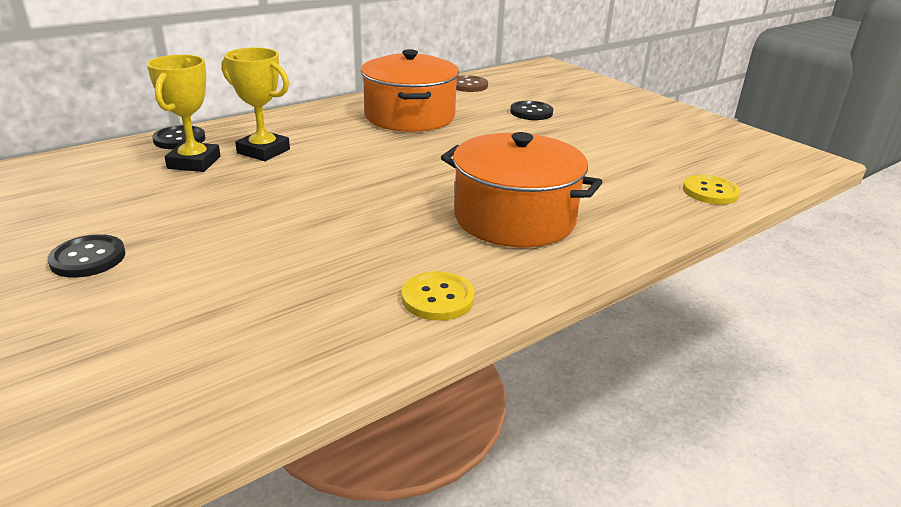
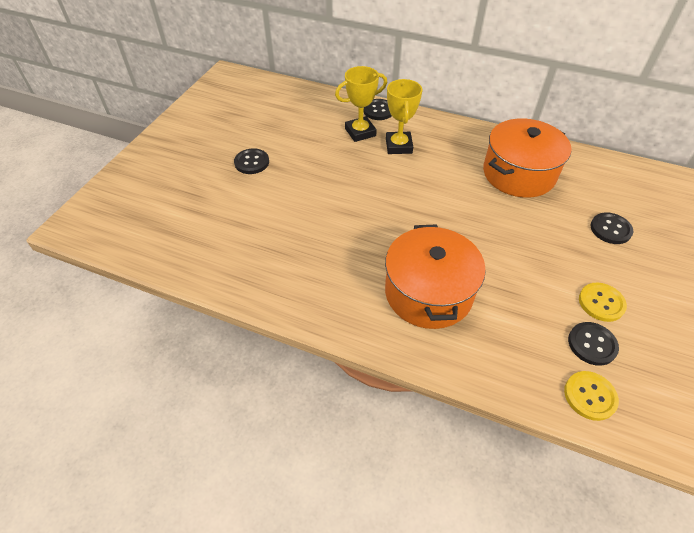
camera: 60 degrees right, 20 degrees up
yellow button [402,271,475,321] -> yellow button moved to [579,283,627,322]
brown button [456,75,488,92] -> none
none -> black button [568,322,619,366]

